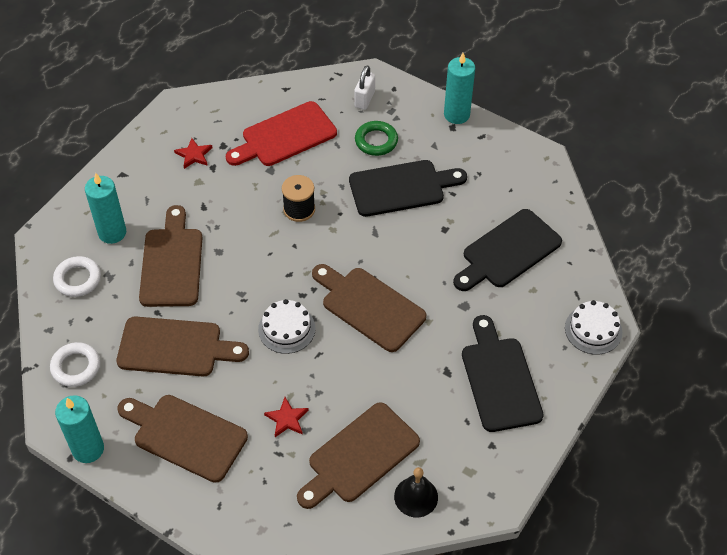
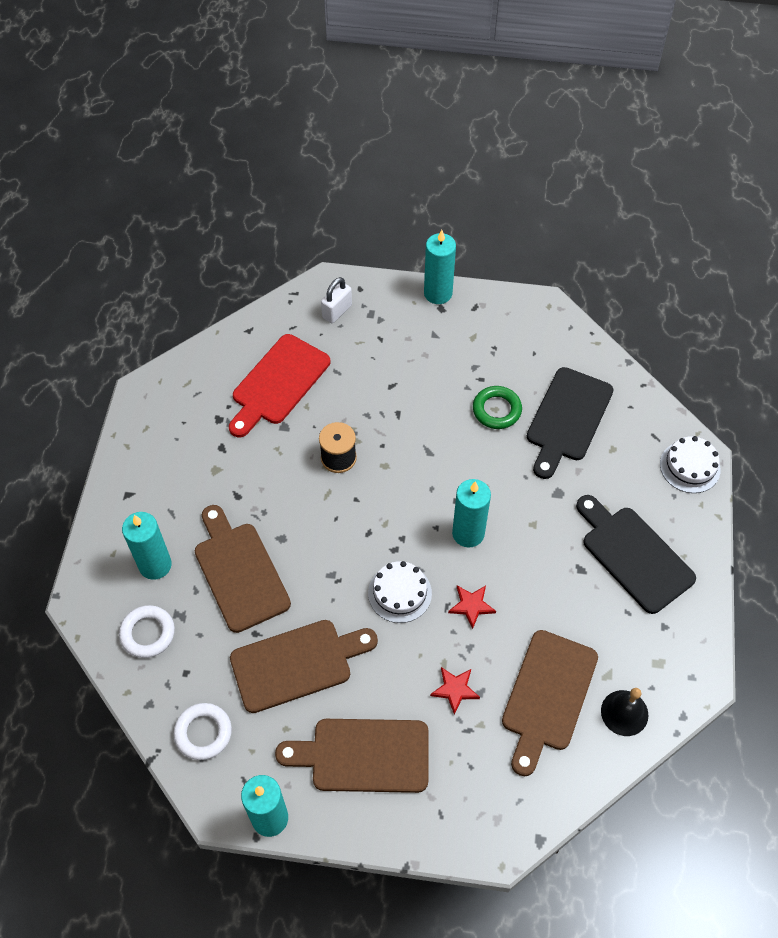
camera: 25 degrees left, 5 degrees up
red star [174,138,212,169] -> red star moved to [448,586,496,629]
brown cutting board [312,264,426,352] -> turquoise candle [452,479,491,547]
black cutting board [349,160,467,217] -> none
white padlock [354,65,375,110] -> white padlock turned 45 degrees clockwise [321,277,352,323]
green ring [355,121,398,156] -> green ring moved to [473,386,522,429]

